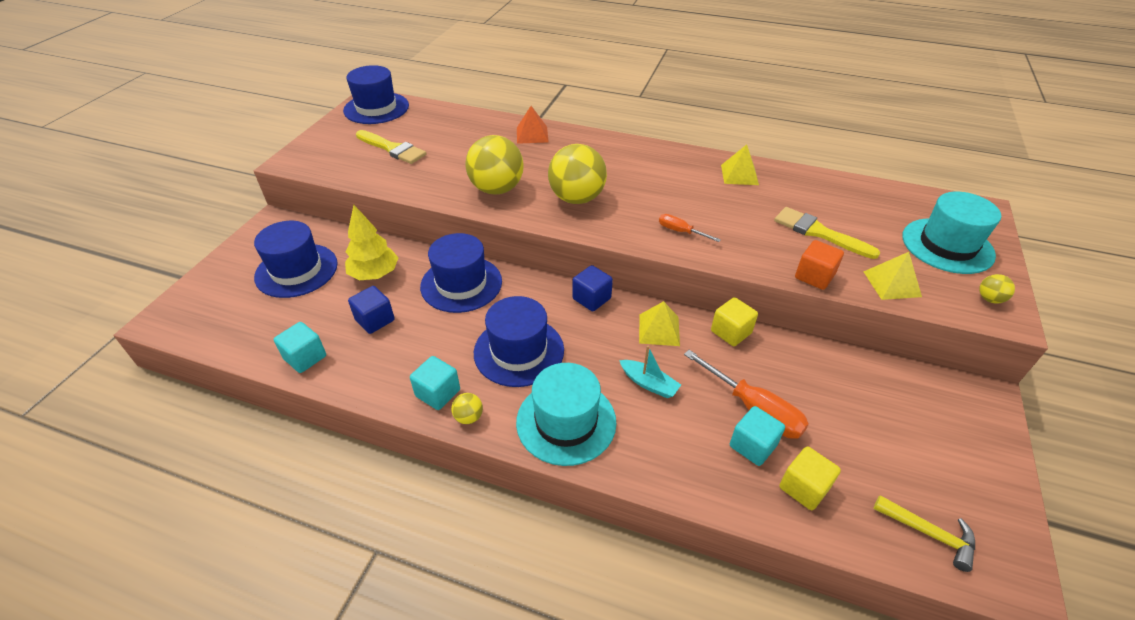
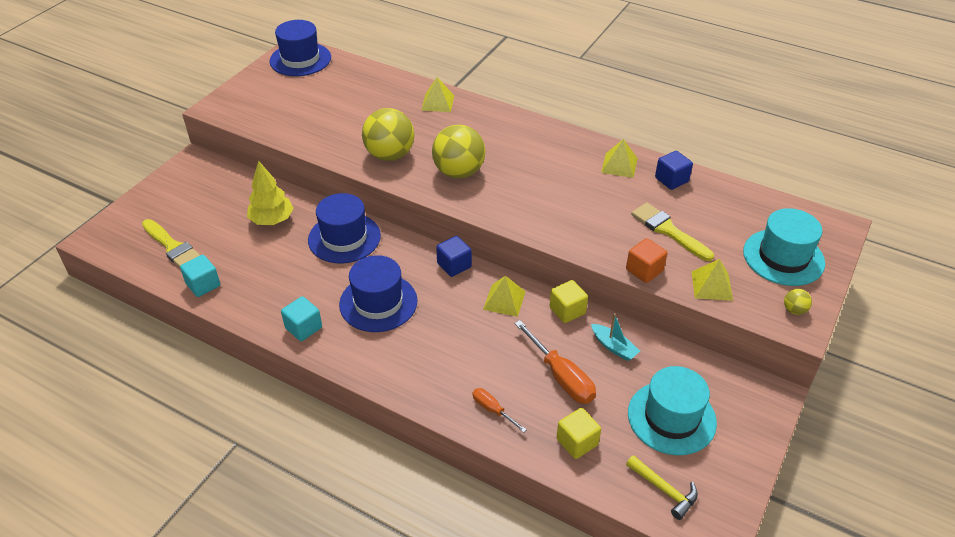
camera: 10 degrees right, 0 degrees up
blue hat [254,221,338,298] -> none
blue cube [348,286,395,334] -> blue cube moved to [655,151,693,190]
yellow brush [356,130,426,164] -> yellow brush moved to [142,219,200,267]
yellow ball [451,393,483,424] -> none
turquoise hat [516,363,617,466] -> turquoise hat moved to [628,366,717,455]
orange pyramid [517,106,549,144] -> yellow pyramid [421,77,454,112]
turquoise boat [619,346,681,398] -> turquoise boat moved to [591,313,640,361]
orange screwdriver [659,214,721,242] -> orange screwdriver moved to [472,388,527,433]
turquoise cube [730,406,785,466] -> none

